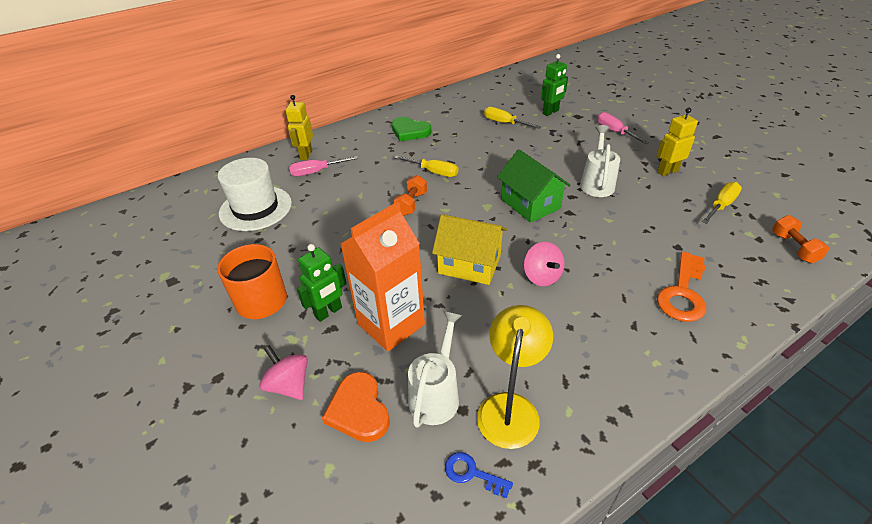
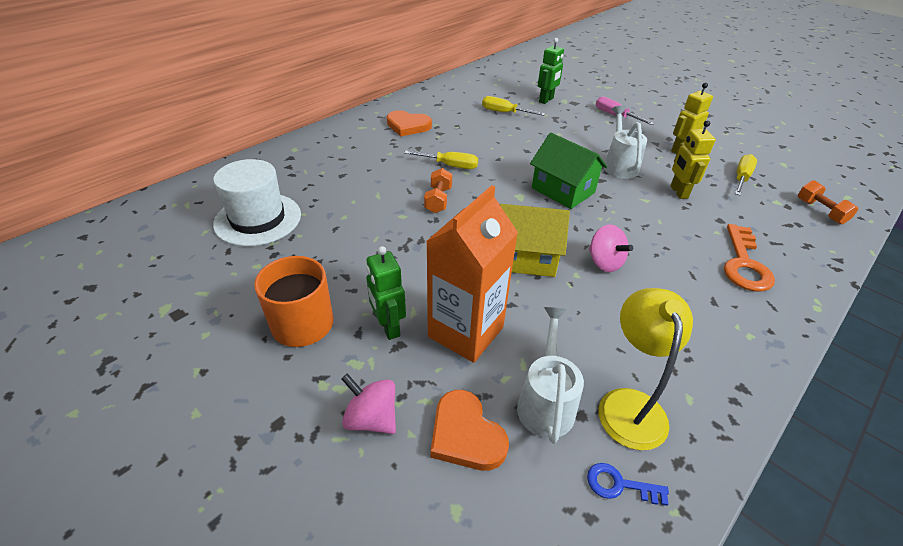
camera: 15 degrees left, 0 degrees up
yellow robot [285,95,313,160] -> yellow robot moved to [670,120,716,199]
pink screwdriver [289,156,358,176] -> none
green robot [297,244,347,322] -> green robot turned 120 degrees clockwise [366,246,406,340]
green heart [392,117,431,141] -> orange heart [387,110,432,136]

